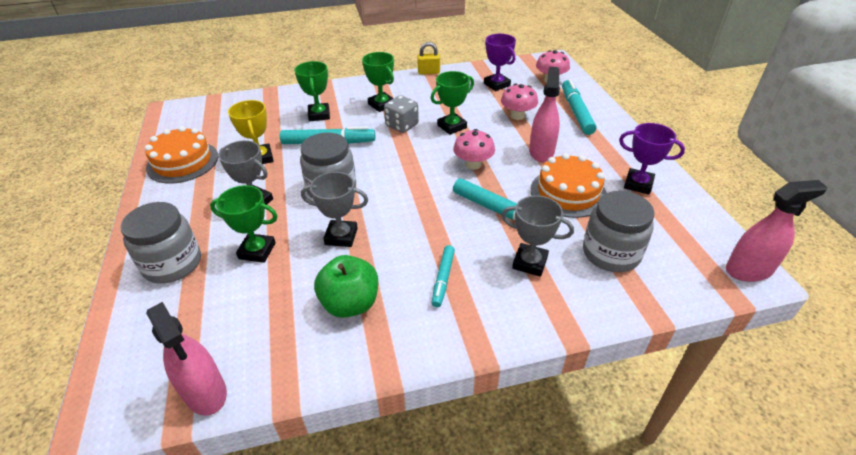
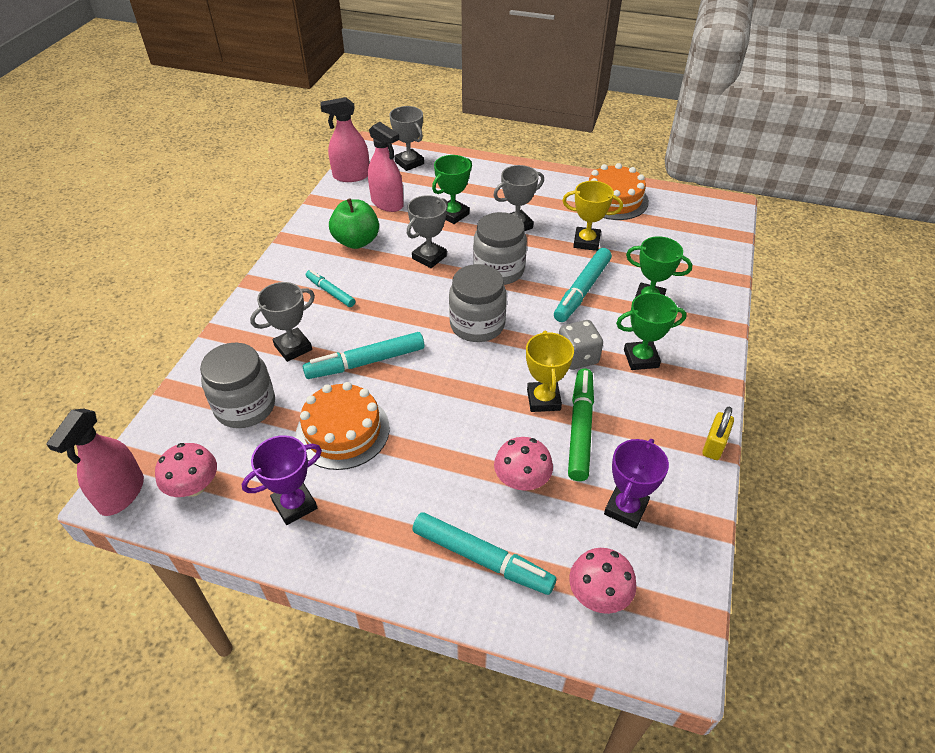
camera: 120 degrees right, 5 degrees up
grey jar [120,202,201,284] -> grey jar moved to [449,264,507,342]
green trophy [431,71,474,135] -> yellow trophy [526,331,574,412]
pink mushroom [453,129,495,170] -> pink mushroom moved to [155,443,217,497]
purple trophy [484,34,516,91] -> purple trophy turned 60 degrees counterclockwise [604,439,669,529]
pink spray bottle [529,67,560,162] -> pink spray bottle moved to [368,122,404,212]
none -> grey trophy [389,106,424,171]
none -> green marker [568,368,594,481]

